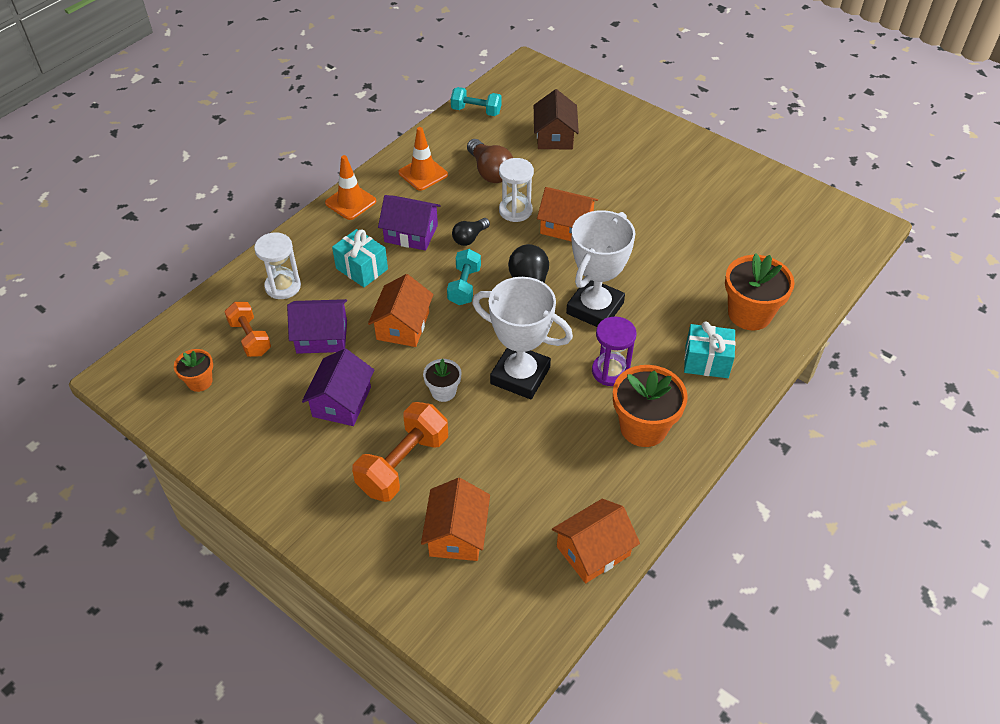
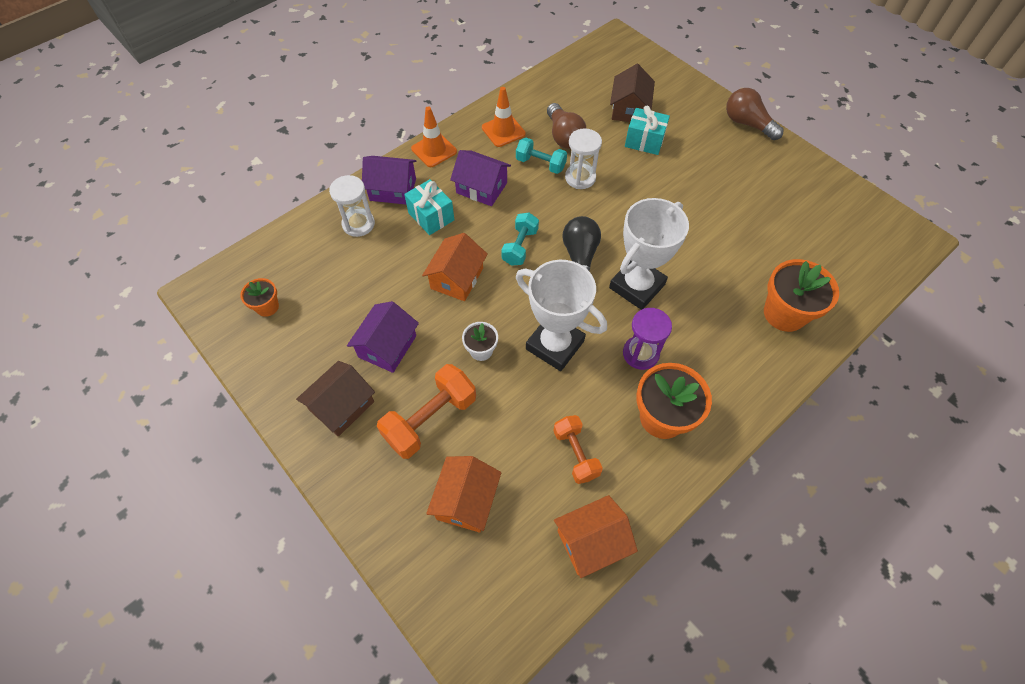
camera: 10 degrees right, 10 degrees up
orange dumbbell [224,302,271,357] -> orange dumbbell moved to [553,415,603,484]
purple house [287,299,347,354] -> purple house moved to [362,156,416,205]
turquoise dumbbell [451,87,502,116] -> turquoise dumbbell moved to [516,138,567,174]
black light bulb [452,218,490,246] -> none
orange house [537,187,598,242] -> none
turquoise gift [684,322,736,378] -> turquoise gift moved to [625,106,670,155]
none -> brown house [296,361,375,437]
none -> brown light bulb [726,88,784,140]

